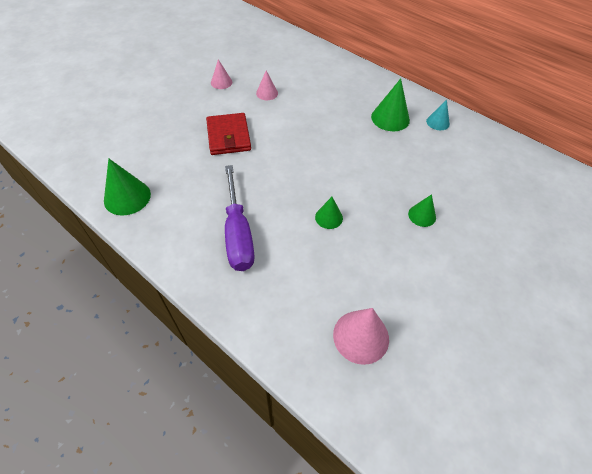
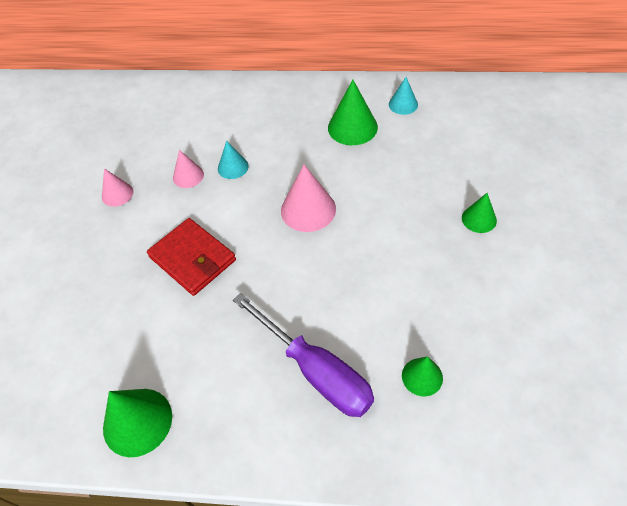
camera: 30 degrees left, 0 degrees up
green cone [315,197,343,229] -> green cone moved to [402,356,443,397]
pink cone [333,308,389,365] -> pink cone moved to [281,164,336,232]
none -> turquoise cone [218,141,249,179]

